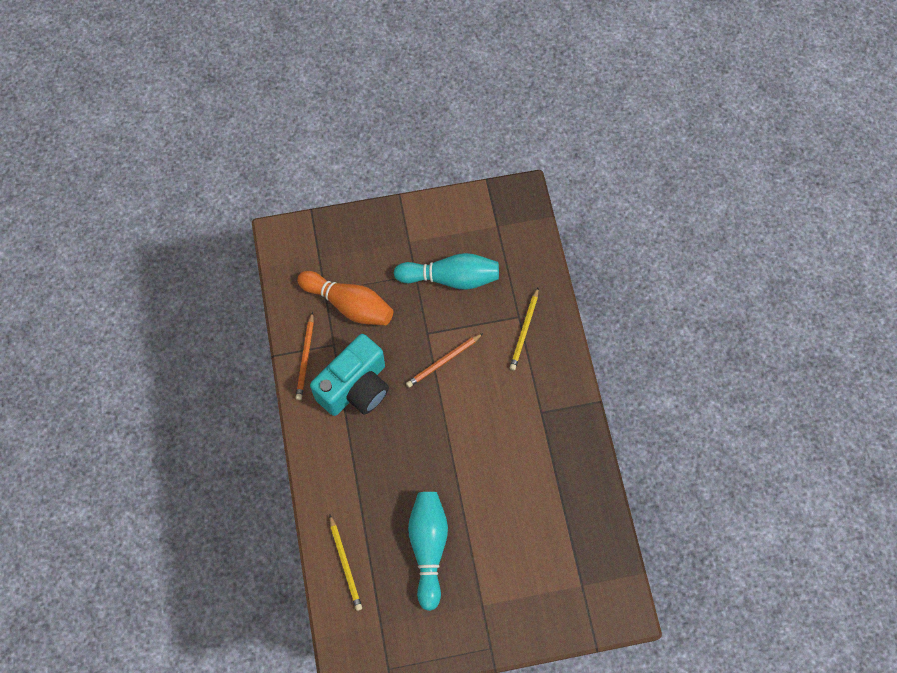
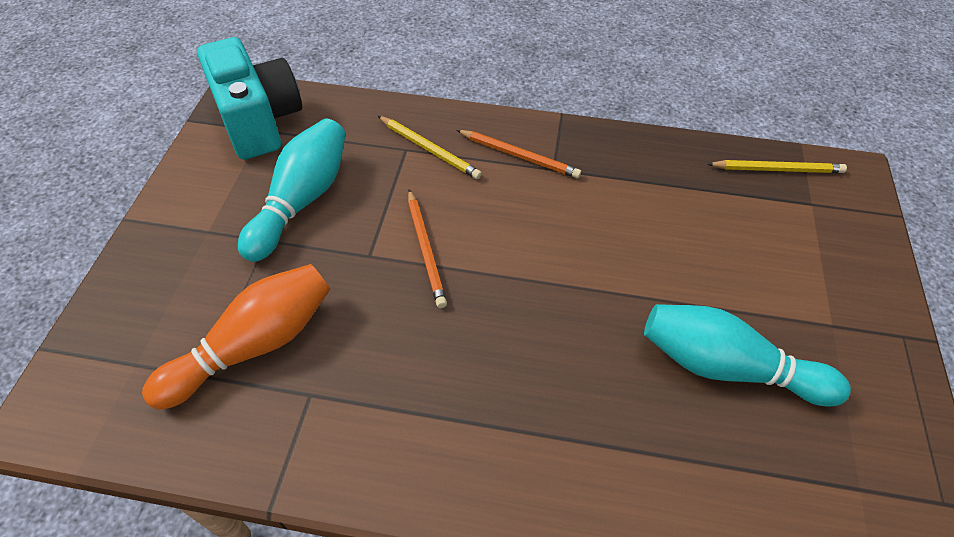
camera: 70 degrees left, 15 degrees down
orange pencil [296,312,314,400] -> orange pencil moved to [457,130,581,178]
turquoise camera [310,334,389,416] -> turquoise camera moved to [197,37,302,160]
yellow pencil [330,515,362,611] -> yellow pencil moved to [707,160,847,173]

